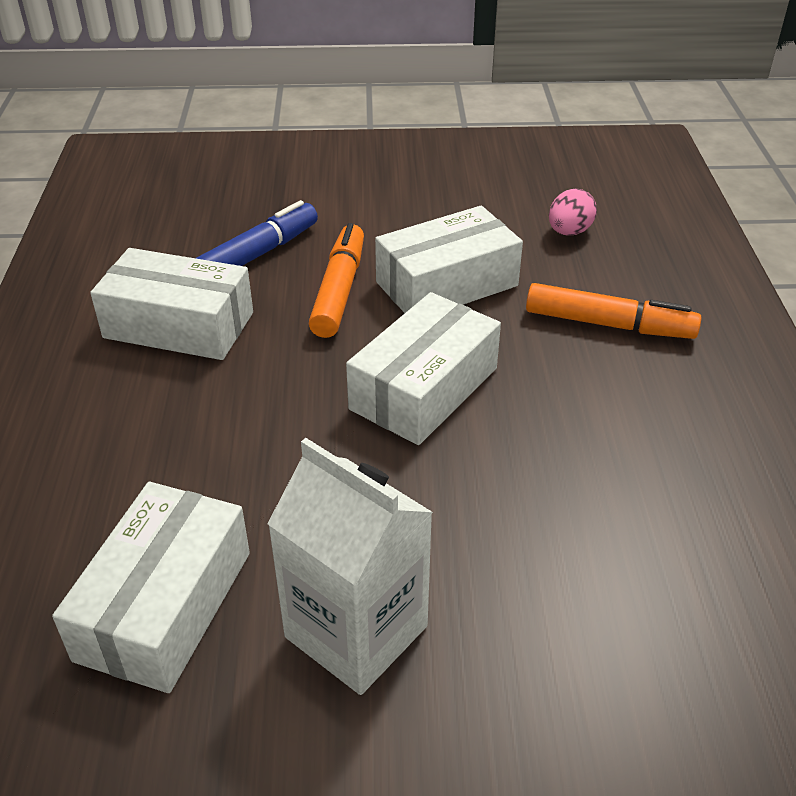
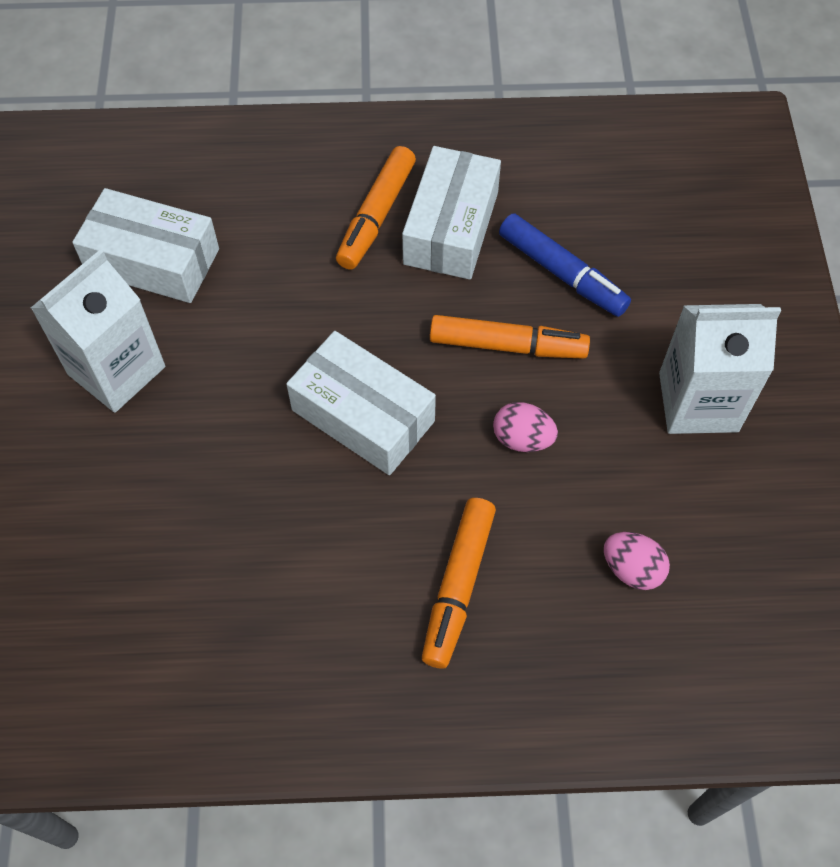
camera: 90 degrees right, 20 degrees up
white box [375,206,523,313] -> pink egg [493,402,558,452]
none -> orange marker [336,146,416,270]
none -> white carton [659,304,781,434]

